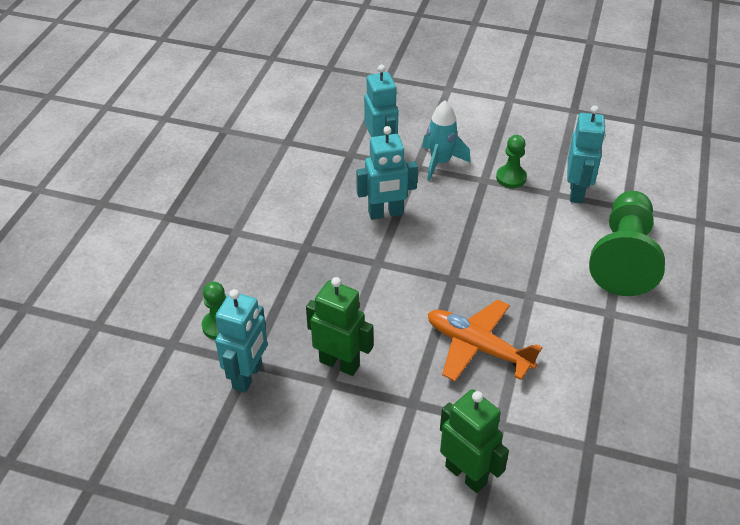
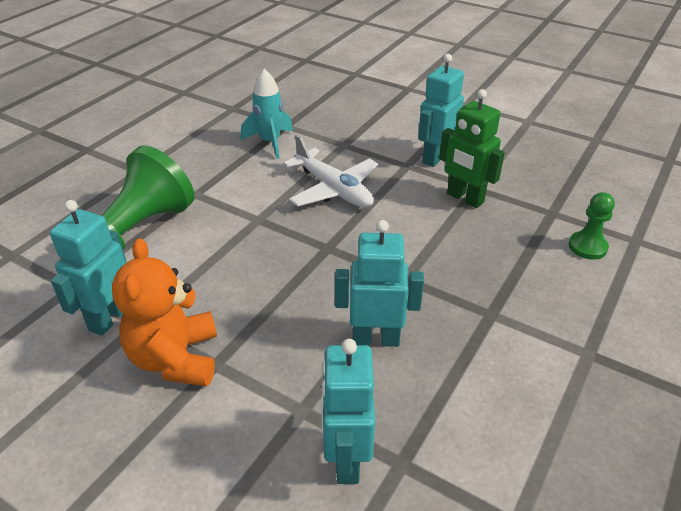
camera: 165 degrees left, 5 degrees down
turquoise robot [215,289,267,393] -> turquoise robot moved to [418,54,464,167]
turquoise rocket [422,100,471,181] -> turquoise rocket moved to [241,69,293,159]
orange plane [428,299,542,381] -> white plane [283,135,378,208]
green robot [440,389,509,493] -> none
green pawn [496,135,527,188] -> orange teddy bear [112,238,217,386]

